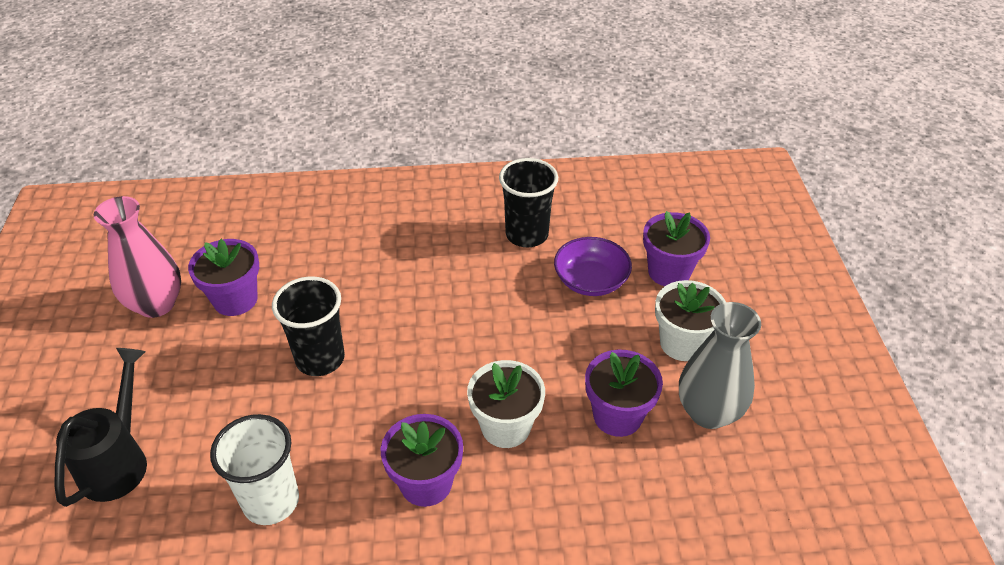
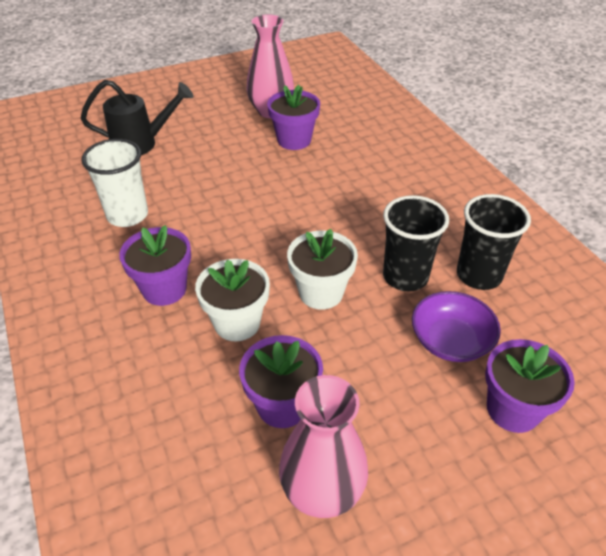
camera: 70 degrees right, 0 degrees up
black cup [272,277,345,376] -> black cup moved to [383,195,449,292]
white flower pot [655,280,726,361] -> white flower pot moved to [287,229,358,309]
grey vase [679,302,761,429] -> pink vase [279,375,368,518]

